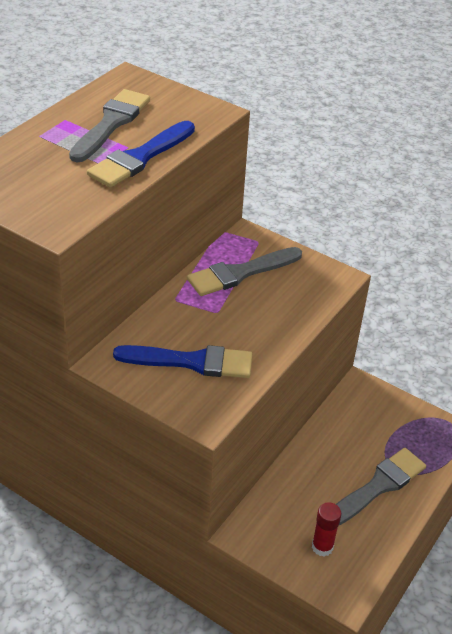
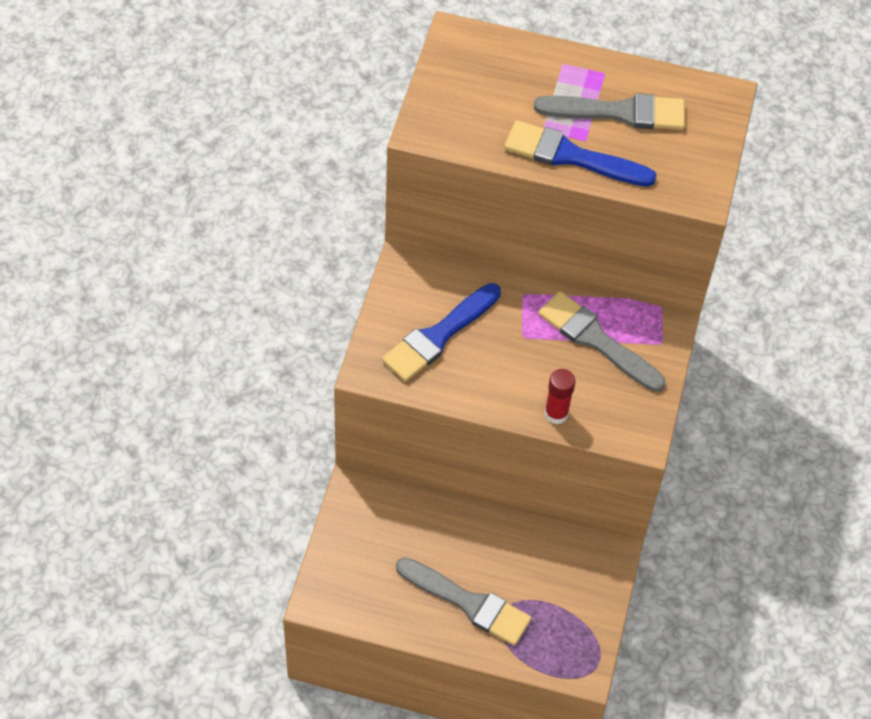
camera: 70 degrees right, 15 degrees up
blue brush [113,345,252,378] -> blue brush turned 60 degrees clockwise [382,283,501,382]
red glue stick [312,502,341,556] -> red glue stick moved to [544,369,576,424]

